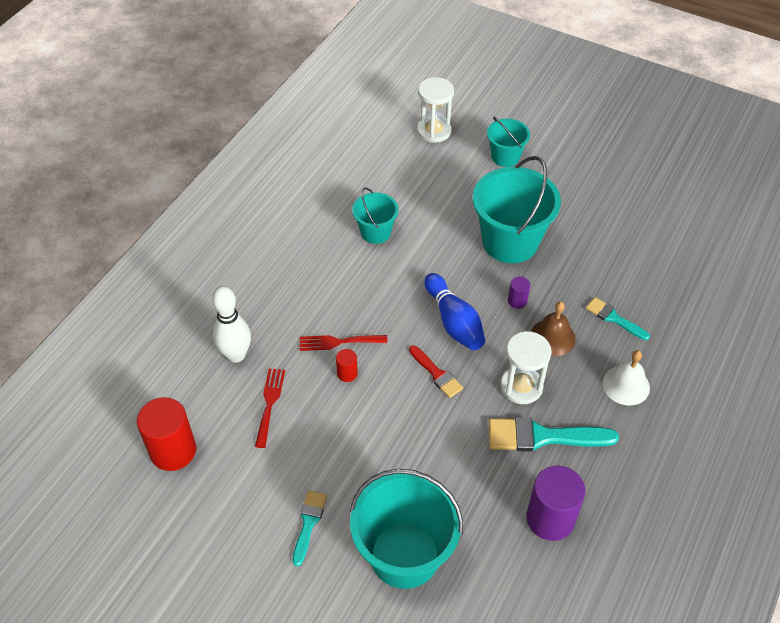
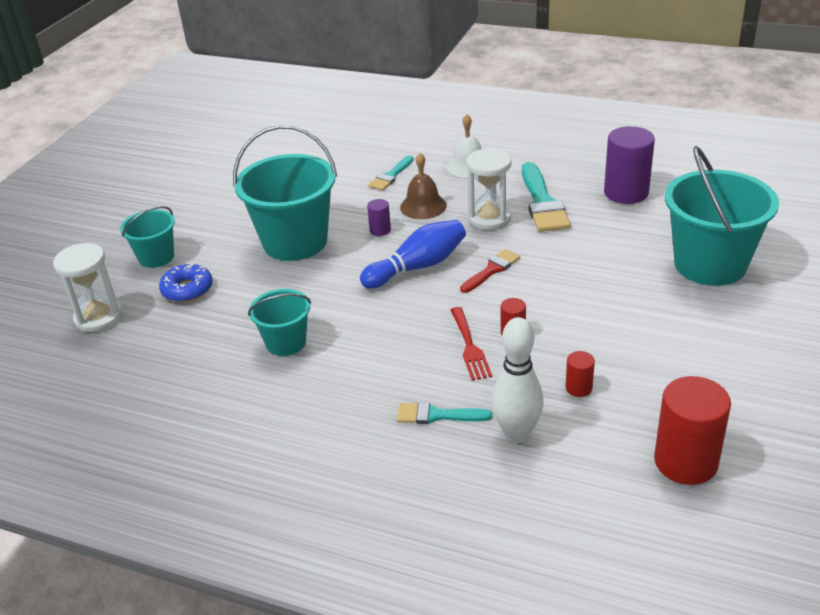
camera: 95 degrees left, 15 degrees down
red fork [255,368,285,448] -> red cylinder [565,351,595,397]
turquoise brush [293,491,327,566] -> turquoise brush moved to [397,402,492,424]
none -> blue donut [159,263,213,302]

